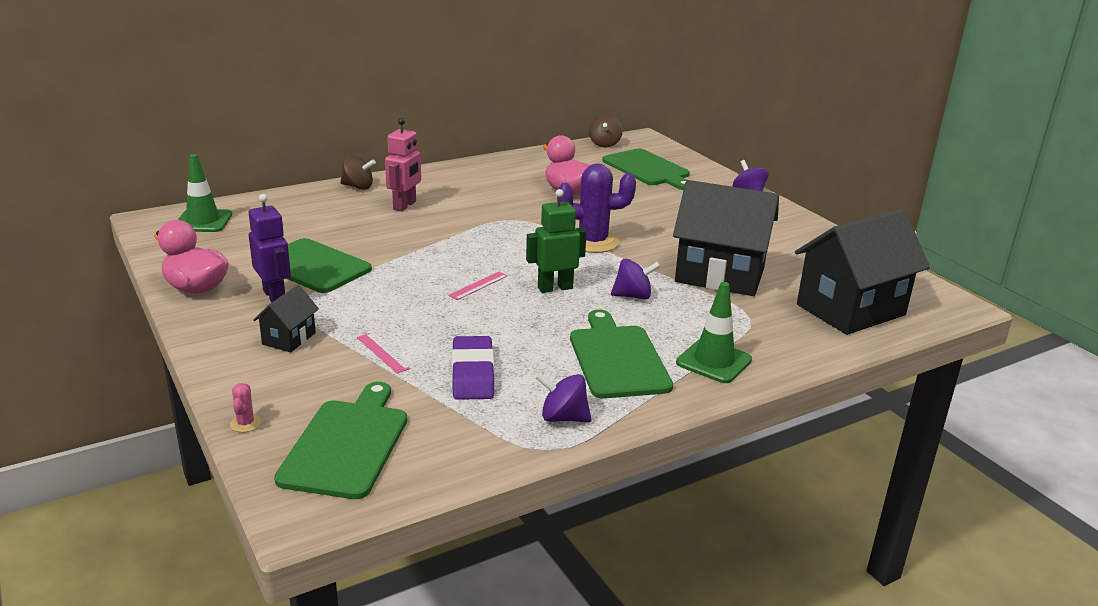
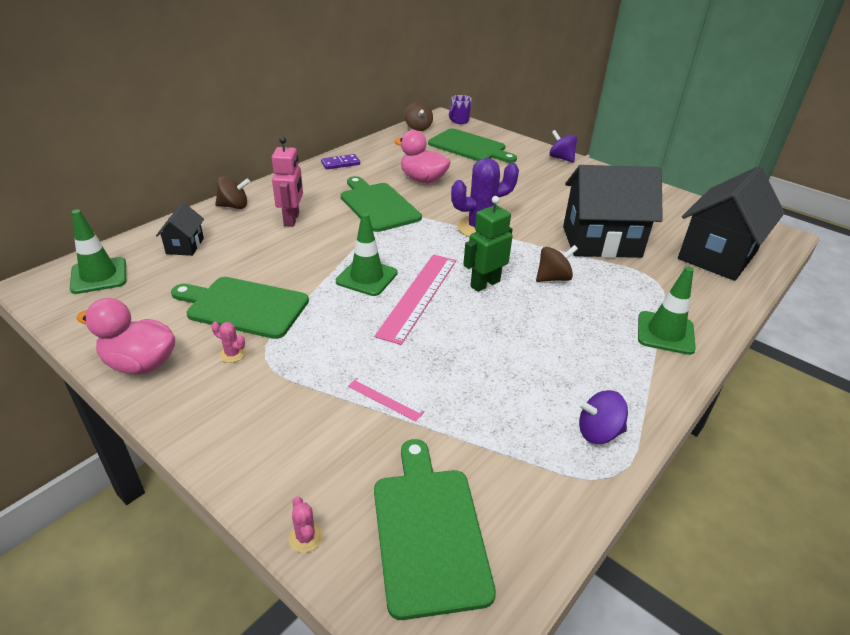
camera: 20 degrees left, 10 degrees up
purple robot [249,194,291,302] -> pink cactus [211,322,245,363]
black house [253,285,319,352] -> black house moved to [156,203,204,256]
pink ruler [448,272,508,300] -> pink ruler [374,254,456,345], size x2.20
purple eraser [452,336,495,400] -> none
green cutting board [570,309,673,398] -> green cutting board moved to [341,176,422,232]
purple spinning top [611,259,660,299] -> brown spinning top [536,245,578,282]
none -> purple domino [321,154,360,169]
none -> green traffic cone [336,213,398,296]
none -> purple mug [449,95,472,124]

